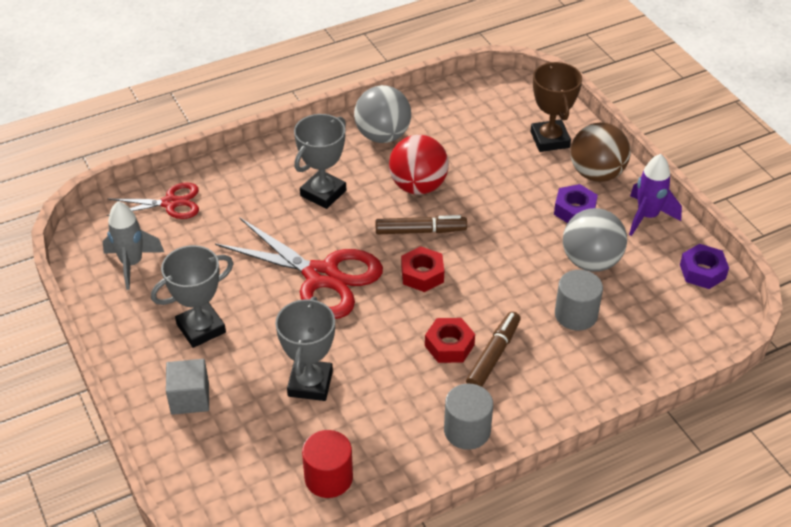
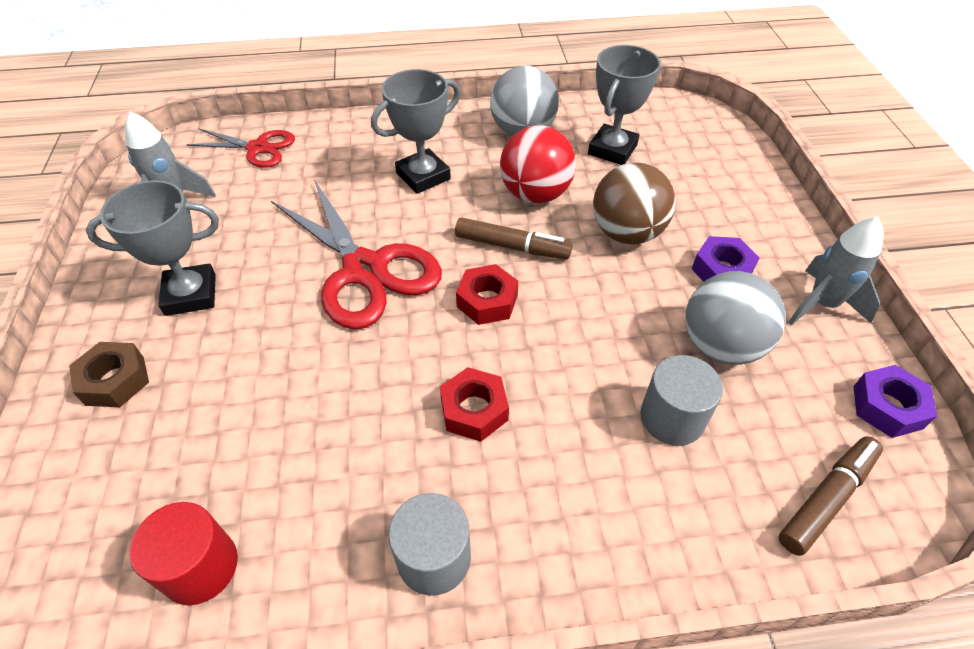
camera: 20 degrees right, 5 degrees up
grey cube [166,359,209,415] -> brown nut [69,342,149,407]
grey trophy [275,296,335,401] -> grey trophy moved to [588,45,661,165]
brown marker [466,311,521,387] -> brown marker moved to [779,436,883,556]
brown trophy [531,62,582,152] -> none
brown ball [571,122,630,182] -> brown ball moved to [593,163,676,244]
purple rocket [629,154,682,236] -> grey rocket [788,216,883,325]

